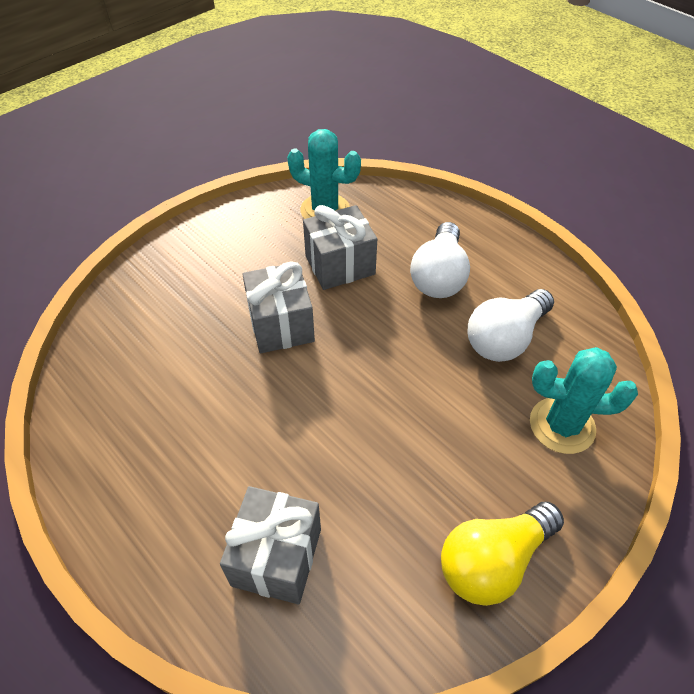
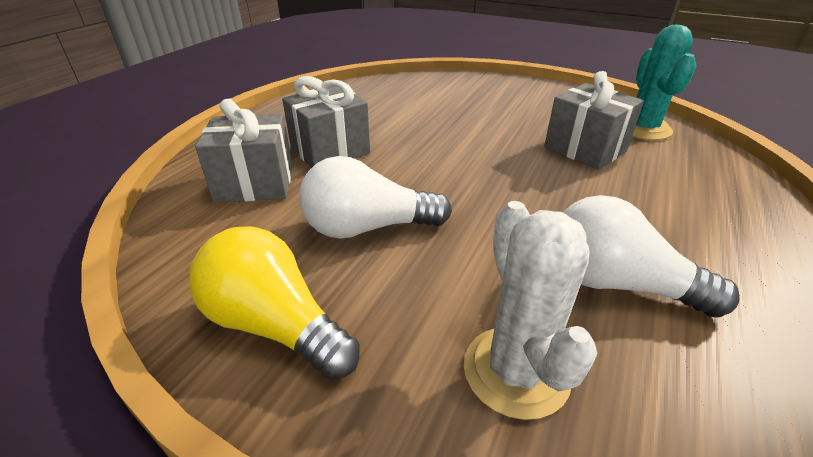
camera: 70 degrees right, 15 degrees down
grey gift [242,261,315,353] -> grey gift moved to [282,76,370,168]
white light bulb [410,222,470,298] -> white light bulb moved to [299,156,452,239]
turquoise cactus [530,347,638,454] -> white cactus [464,201,598,420]

